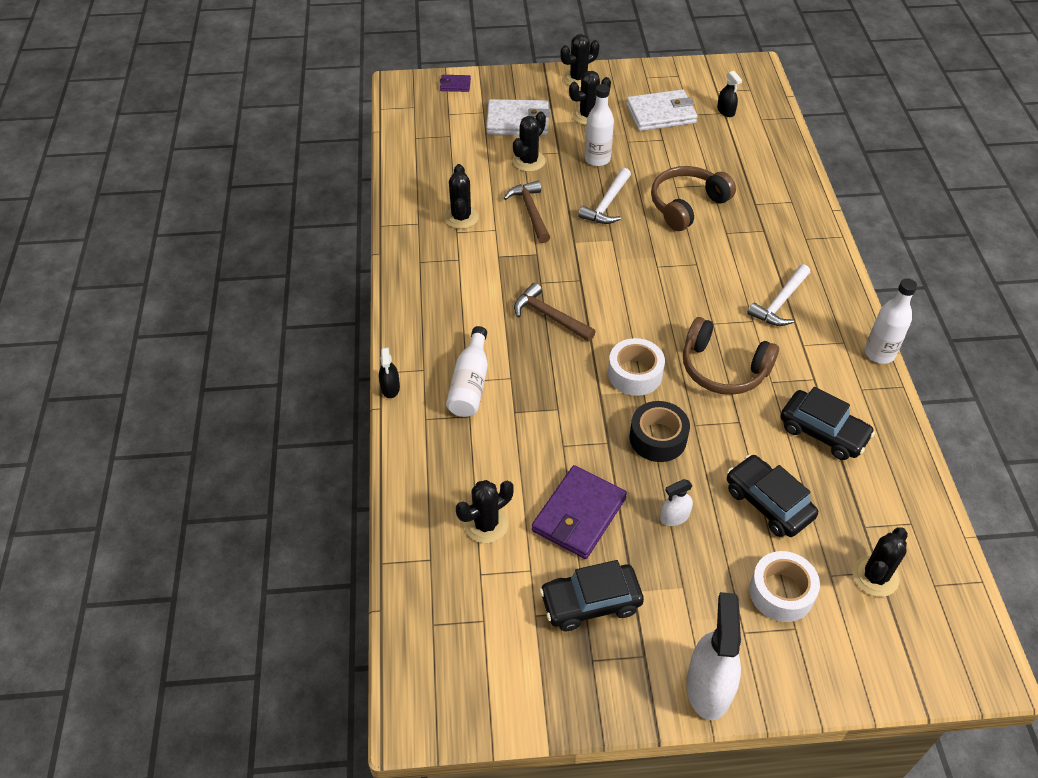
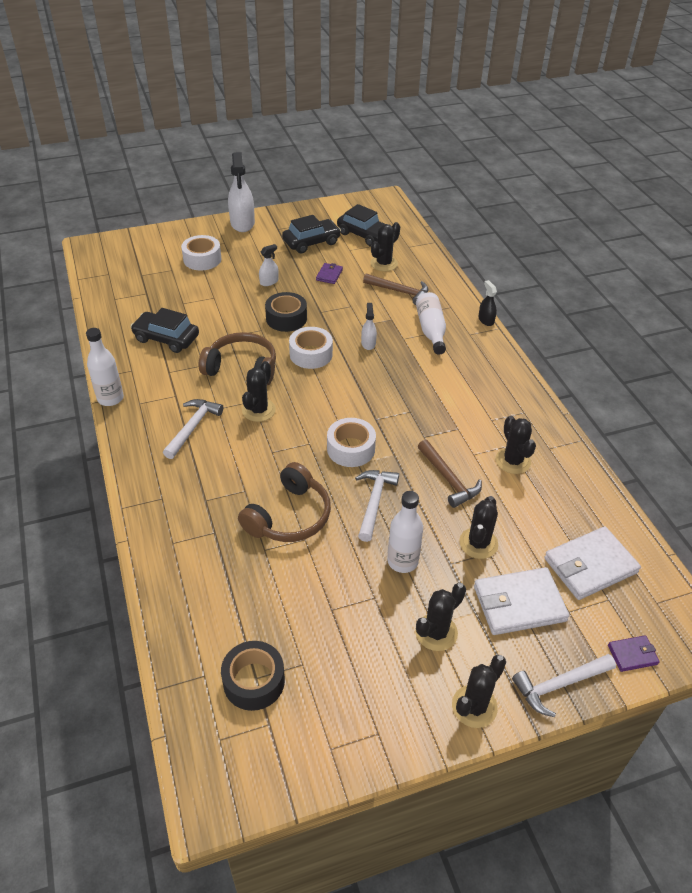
camera: 165 degrees right, 5 degrees down
brown hammer [514,283,596,342] -> brown hammer moved to [363,274,428,305]
purple wallet [532,465,627,559] -> purple wallet [316,263,343,284], size x0.50
white wallet [626,89,698,131] -> white wallet moved to [544,526,641,600]
black spray bottle [717,71,742,117] -> black tape [221,641,285,711]
black car [727,455,818,537] -> black car moved to [337,204,385,247]
black cactus [852,527,908,597] -> black cactus moved to [242,361,276,422]
none -> white tape [327,418,376,467]
none -> white spray bottle [361,303,377,350]
none -> white hammer [512,654,616,717]

